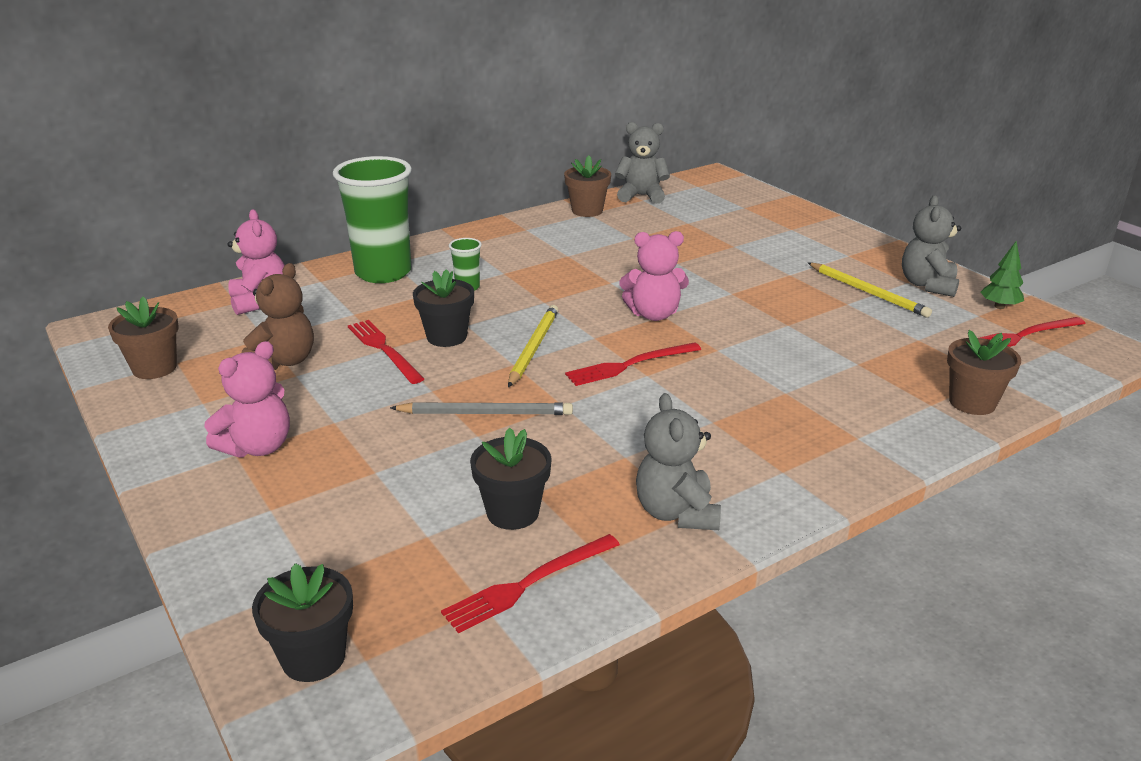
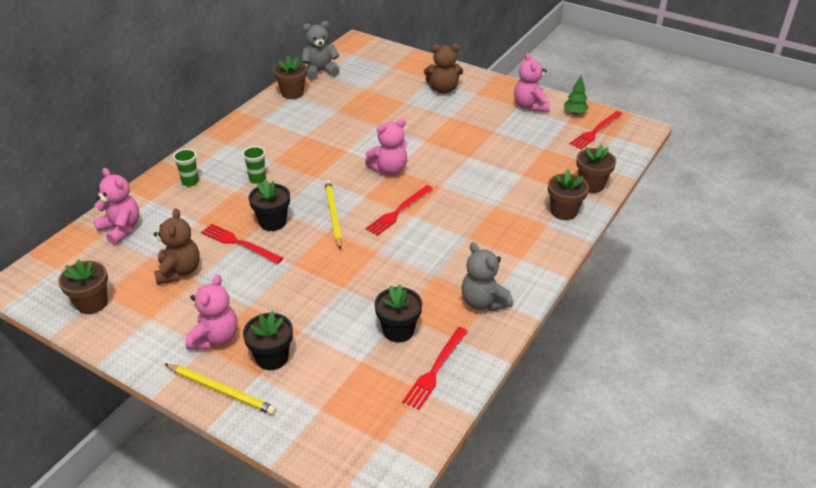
camera: 25 degrees left, 10 degrees up
black flower pot [252,563,353,682] -> black flower pot moved to [243,311,293,370]
green cup [333,156,412,283] -> green cup [173,149,199,186], size x0.42
grey pencil [390,402,573,415] -> none
yellow pencil [808,263,932,317] -> yellow pencil moved to [165,364,277,415]
grey teddy bear [902,196,961,297] -> pink teddy bear [514,53,550,112]
none -> brown teddy bear [424,44,463,94]
none -> brown flower pot [548,169,589,220]

